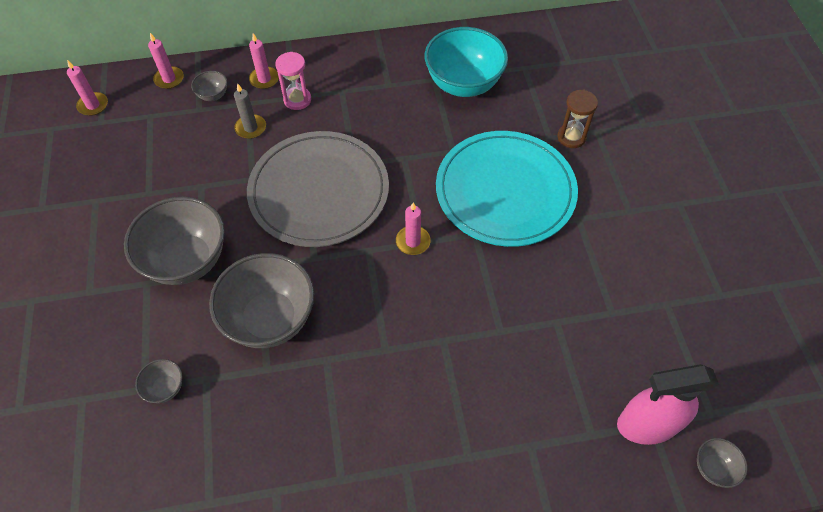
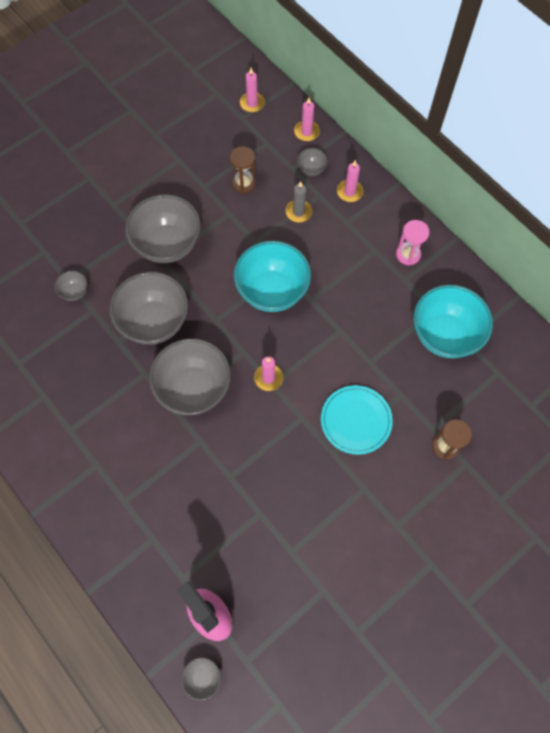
camera: 60 degrees right, 10 degrees up
grey plate [247,131,389,247] -> turquoise bowl [234,241,311,312]
pink hourglass [275,52,311,110] -> pink hourglass moved to [396,220,429,266]
turquoise plate [436,131,578,247] -> turquoise plate [321,385,393,455], size x0.57
none -> grey bowl [149,339,231,415]
none -> brown hourglass [230,146,256,193]

